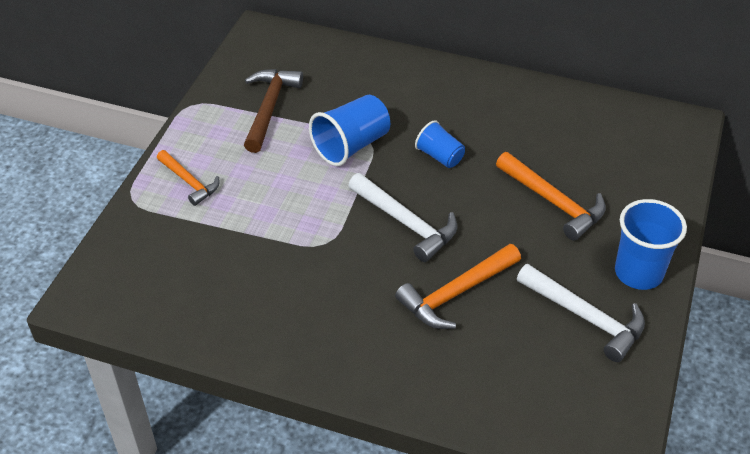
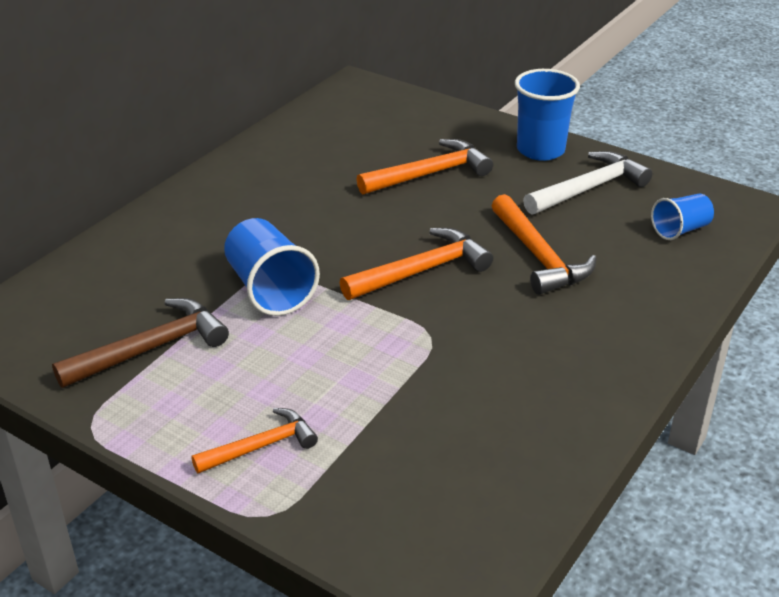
camera: 75 degrees left, 10 degrees down
brown hammer [244,69,303,153] -> brown hammer turned 120 degrees clockwise [52,298,229,388]
white hammer [348,173,457,262] -> orange hammer [340,228,493,300]
blue cup [415,120,465,168] -> blue cup moved to [651,194,714,240]

